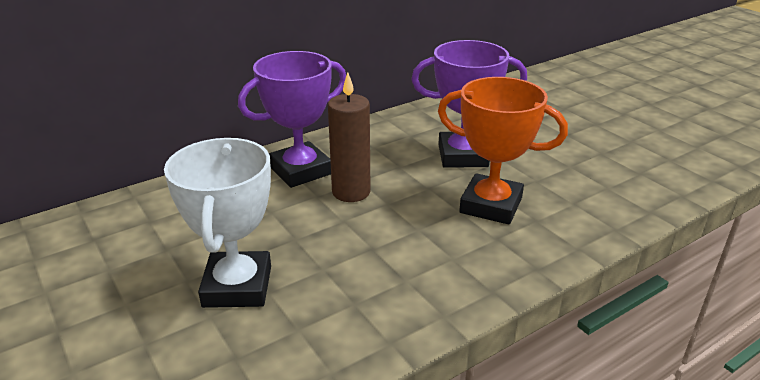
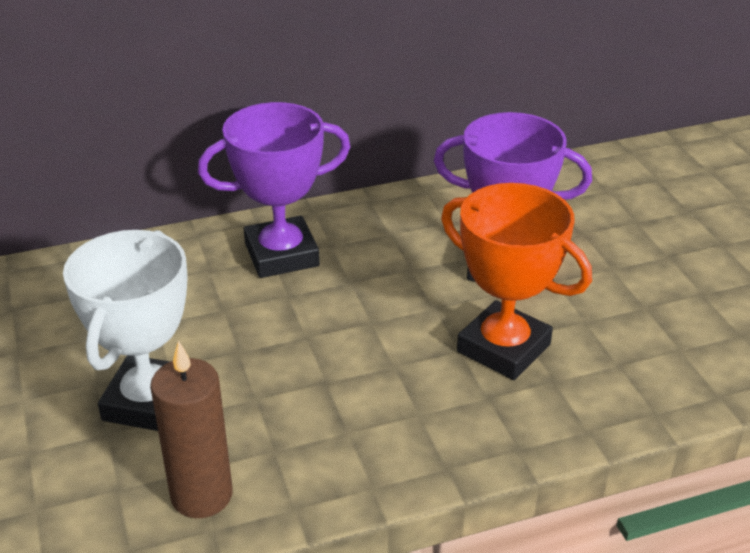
camera: 15 degrees right, 5 degrees up
brown candle [328,72,371,202] -> brown candle moved to [150,341,233,518]

